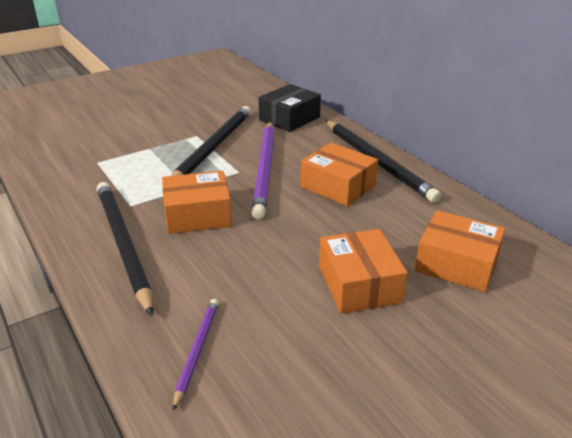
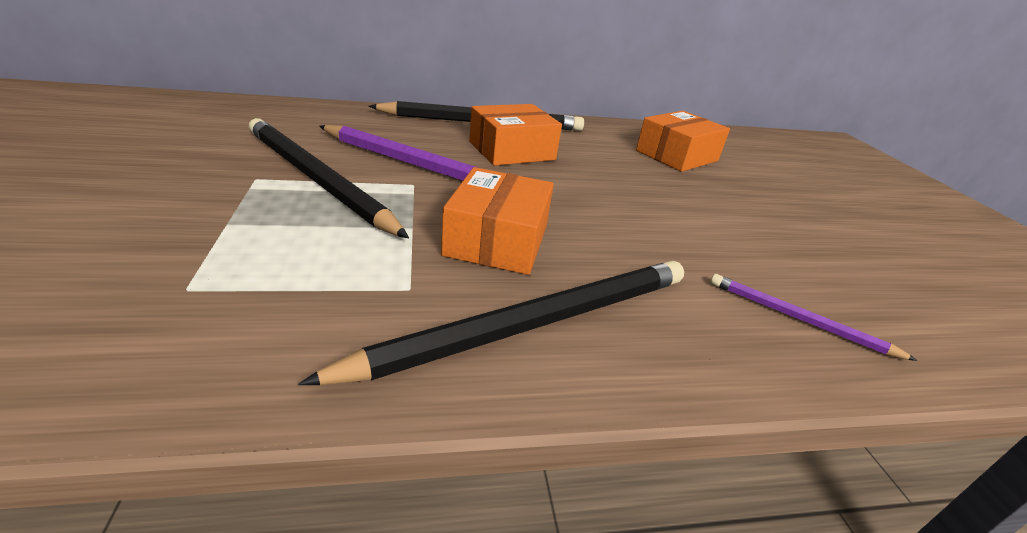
camera: 70 degrees left, 0 degrees up
black pencil [97,182,153,316] -> black pencil turned 150 degrees clockwise [298,260,684,385]
black box [259,84,321,132] -> none
orange box [319,229,408,313] -> none

